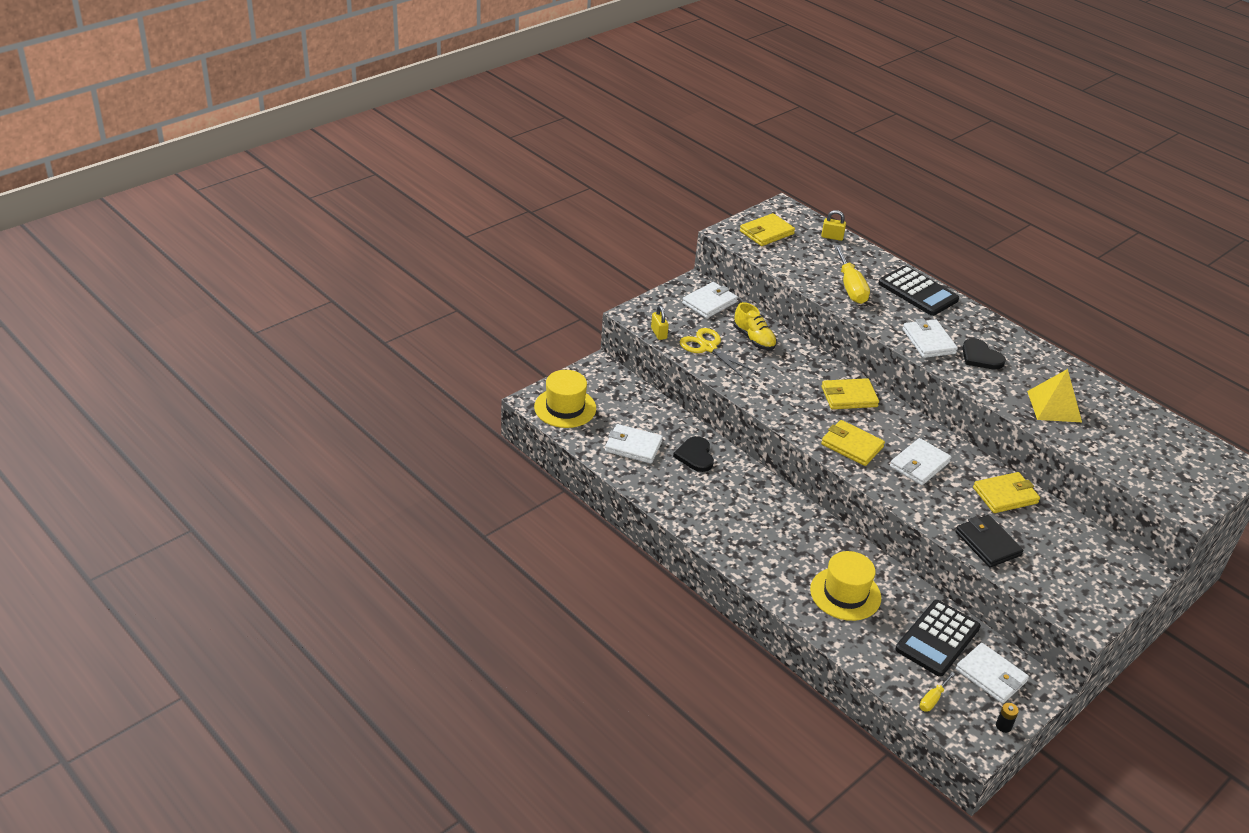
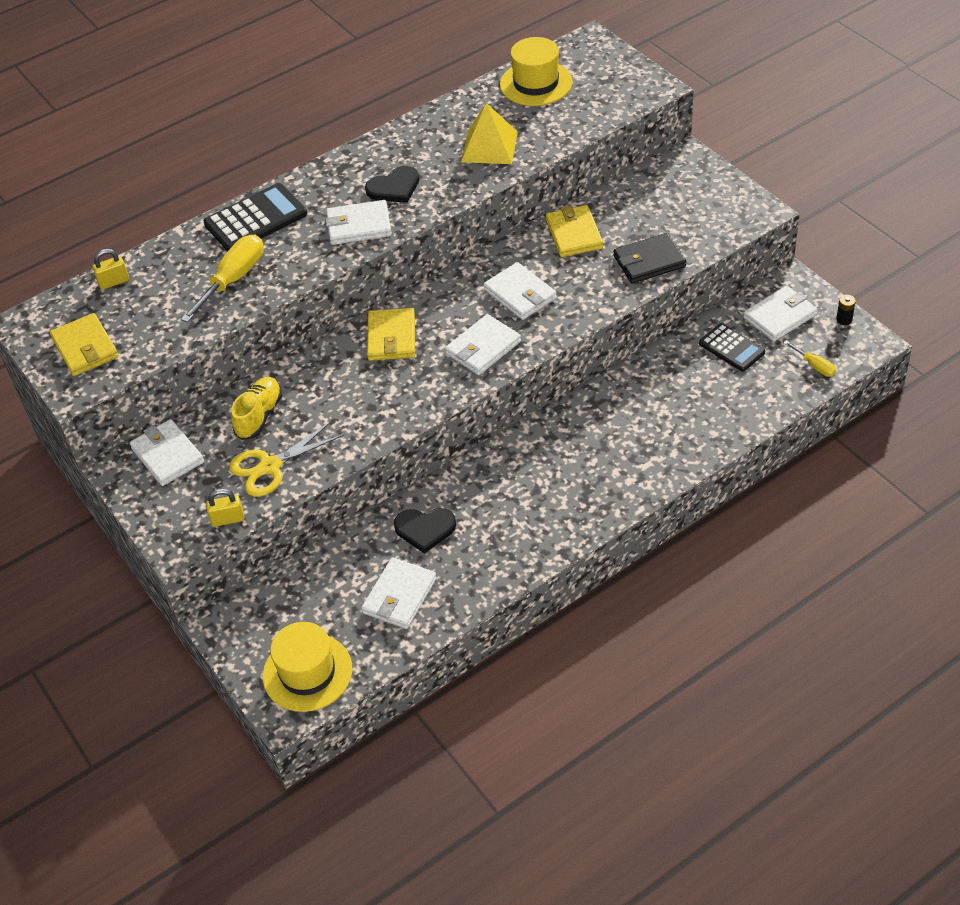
camera: 75 degrees left, 10 degrees up
yellow shoe [733,302,777,350] -> yellow shoe turned 45 degrees counterclockwise [231,377,282,440]
yellow hat [810,551,881,621] -> yellow hat moved to [500,37,573,106]
yellow padlock [821,210,846,241] -> yellow padlock turned 45 degrees clockwise [92,249,129,290]
yellow wallet [821,420,885,466] -> white wallet [445,314,521,375]
yellow screwdriver [834,245,870,304] -> yellow screwdriver turned 60 degrees counterclockwise [181,235,264,323]
black calculator [895,600,981,677] -> black calculator [699,323,765,372], size x0.64

